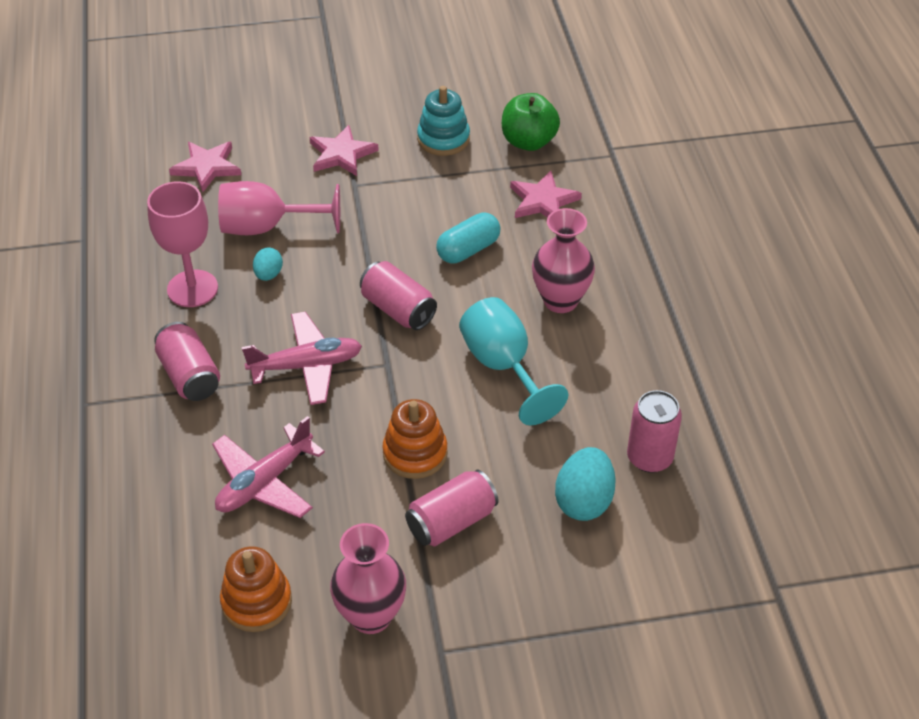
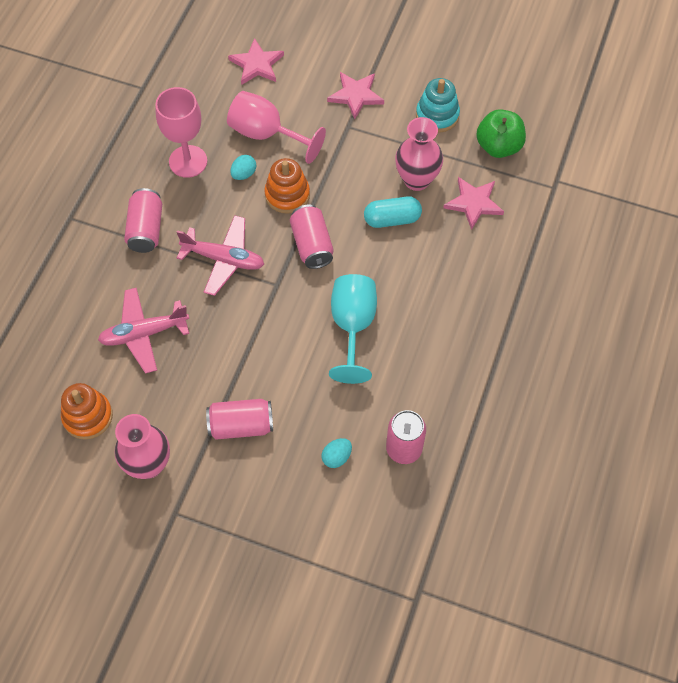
camera: 30 degrees right, 15 degrees up
orange stacking toy [382,399,448,479] -> orange stacking toy moved to [264,158,310,214]
pink vase [532,208,595,313] -> pink vase moved to [395,117,443,191]
turquoise egg [555,447,616,521] -> turquoise egg [322,438,352,468], size x0.57

